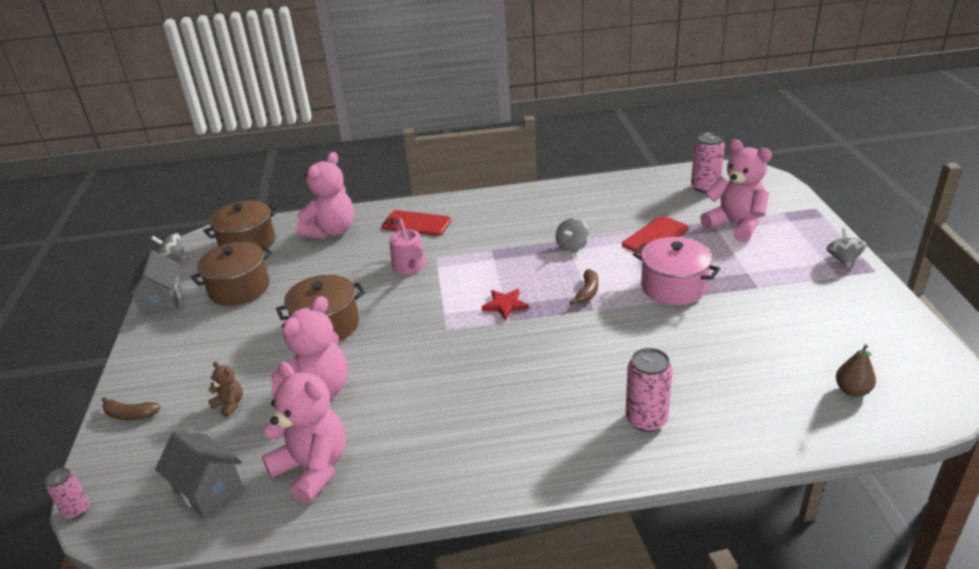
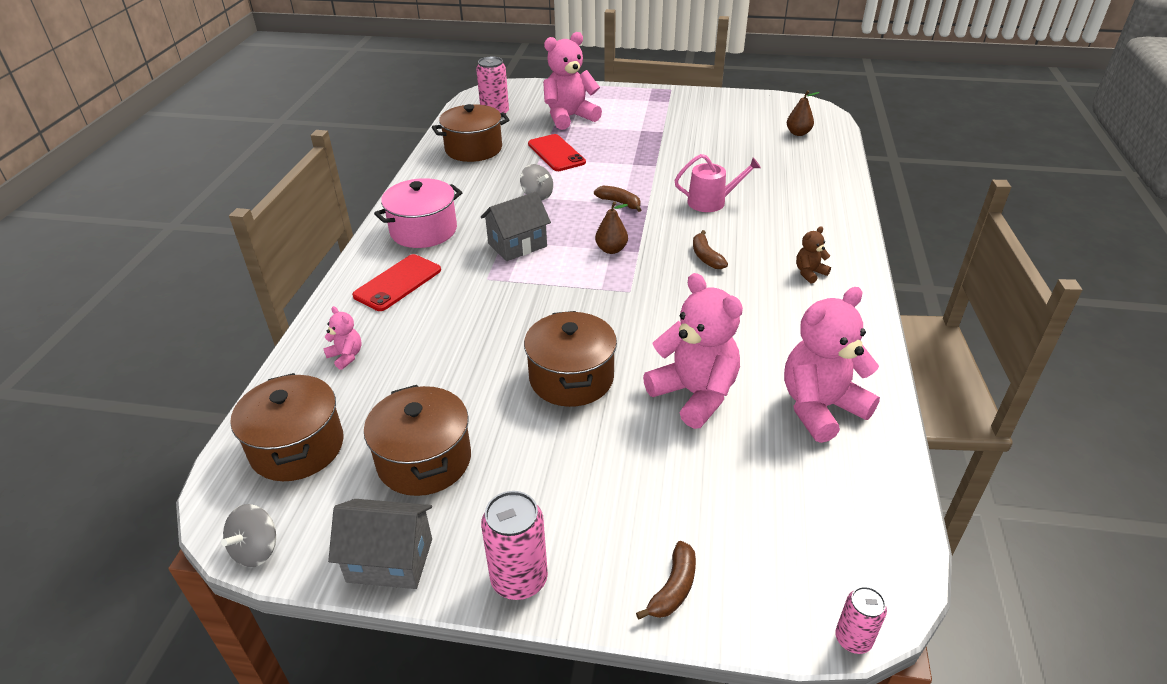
camera: 75 degrees left, 5 degrees up
grey house [155,432,243,518] -> grey house moved to [481,191,551,261]
brown teddy bear [208,361,243,417] -> brown teddy bear moved to [796,226,831,284]
pink teddy bear [296,152,354,239] -> pink teddy bear [323,306,362,370], size x0.45
pink watering can [389,218,426,275] -> pink watering can moved to [674,154,761,212]
red star [482,289,529,320] -> brown pear [595,202,628,254]
pink can [626,348,673,432] -> pink can moved to [481,491,548,600]
pink pot [633,237,720,305] -> pink pot moved to [374,178,462,248]
grey spinning top [826,228,867,268] -> none
none -> brown pot [432,104,510,162]
none -> brown banana [693,230,728,269]

